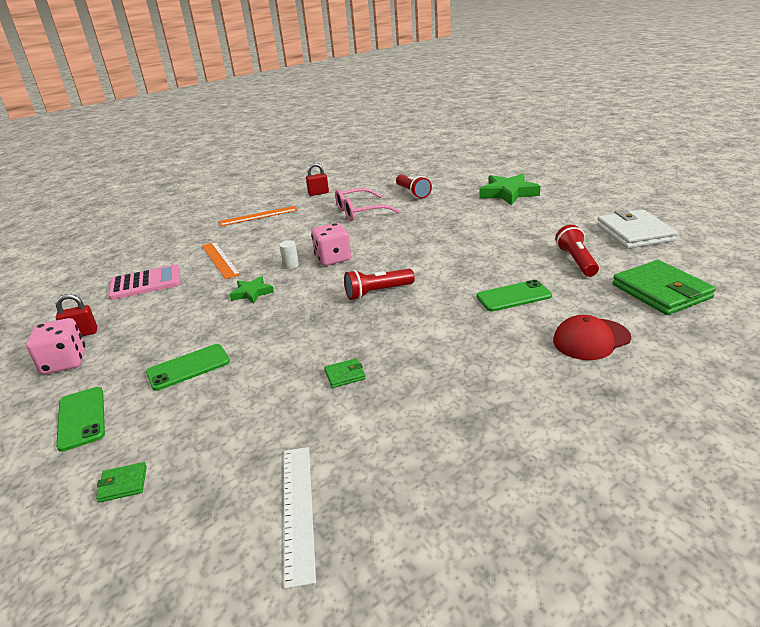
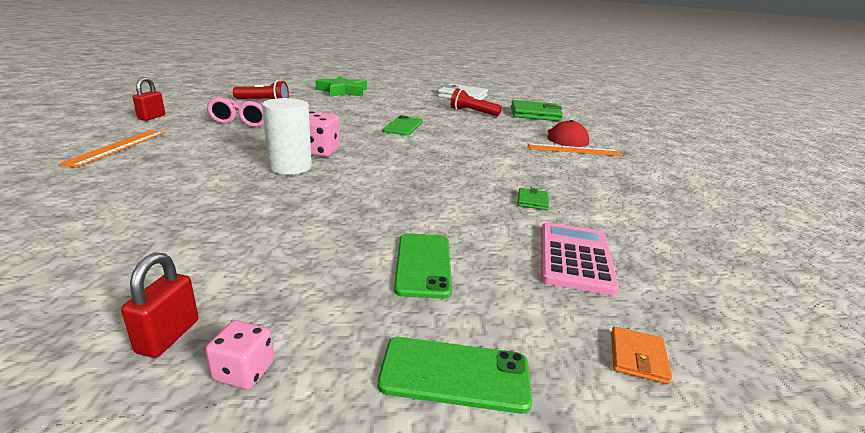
camera: 65 degrees left, 5 degrees down
pink dice [26,318,86,374] -> pink dice [206,320,274,390], size x0.56
green wallet [96,462,147,503] -> orange wallet [611,326,672,384]
pink calculator [108,265,181,300] -> pink calculator moved to [541,222,619,296]
orange ruler [202,242,241,279] -> orange ruler moved to [528,143,623,156]
green star [230,276,274,304] -> none
white cylinder [279,240,299,269] -> white cylinder [262,98,312,175], size x2.13
white ruler [284,447,316,589] -> none
red flashlight [344,269,415,300] -> none
green phone [476,280,552,311] -> green phone moved to [383,115,423,136]

